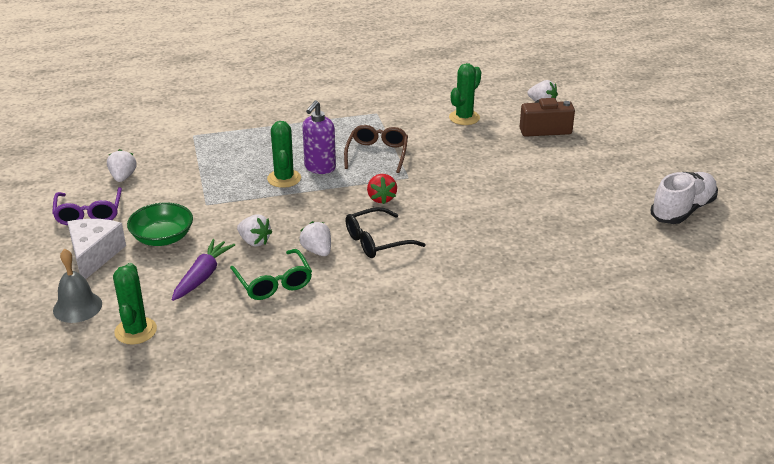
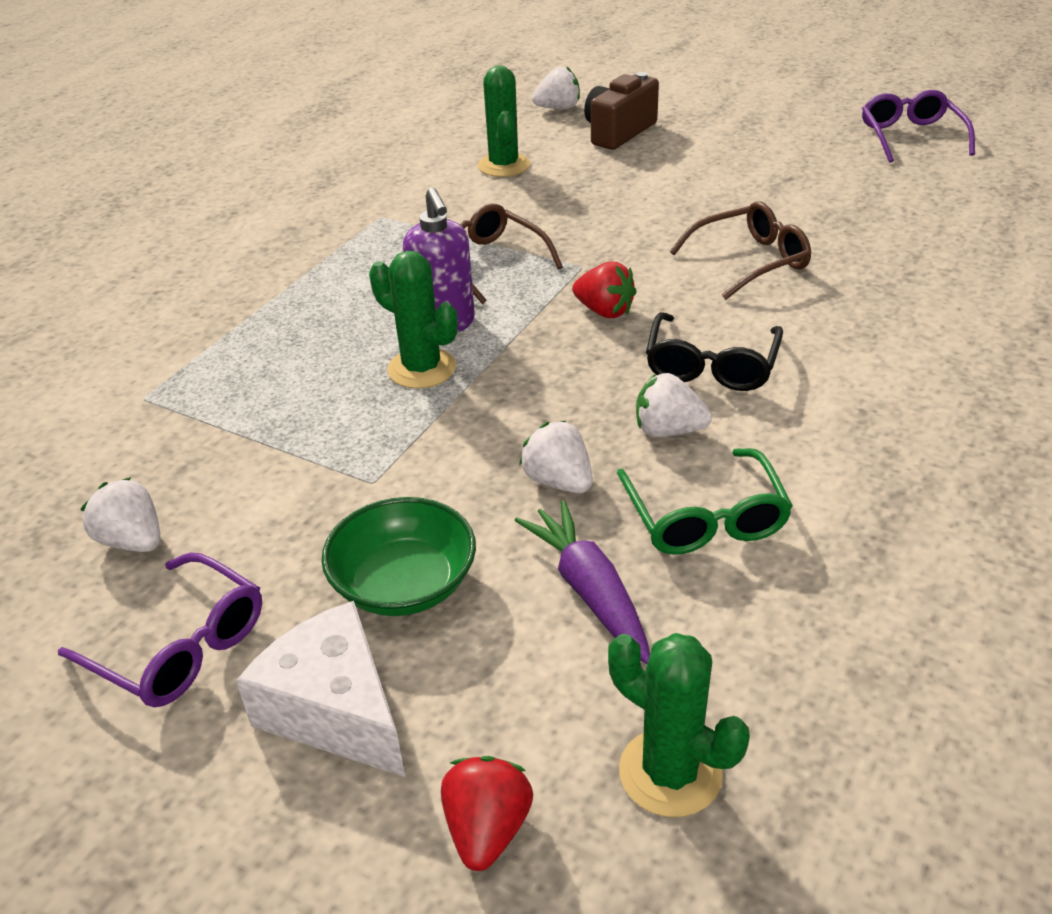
camera: 45 degrees left, 5 degrees up
grey bell [53,249,102,323] -> red strawberry [441,756,533,871]
green glasses [230,249,312,300] -> green glasses turned 60 degrees clockwise [617,448,793,555]
white strawberry [237,215,272,246] -> white strawberry turned 120 degrees counterclockwise [519,420,592,493]
white shoe [651,172,718,224] -> purple glasses [862,90,975,163]
none -> brown glasses [670,201,811,300]

